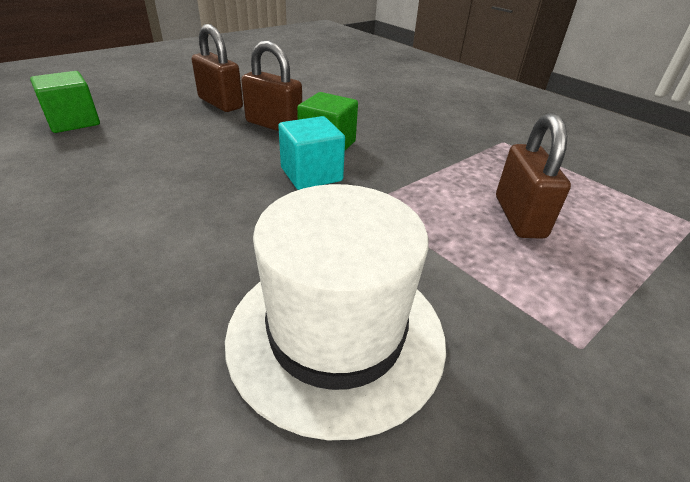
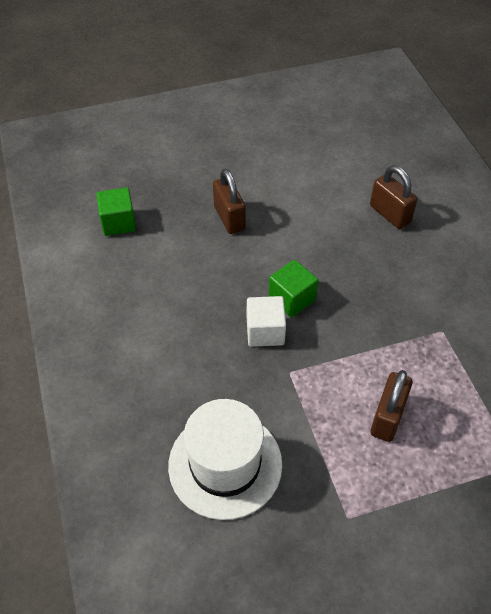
camera: 25 degrees right, 15 degrees up
brown padlock [241,41,302,131] -> brown padlock moved to [370,165,418,229]
turquoise cube [278,116,345,190] -> white cube [247,296,286,347]

